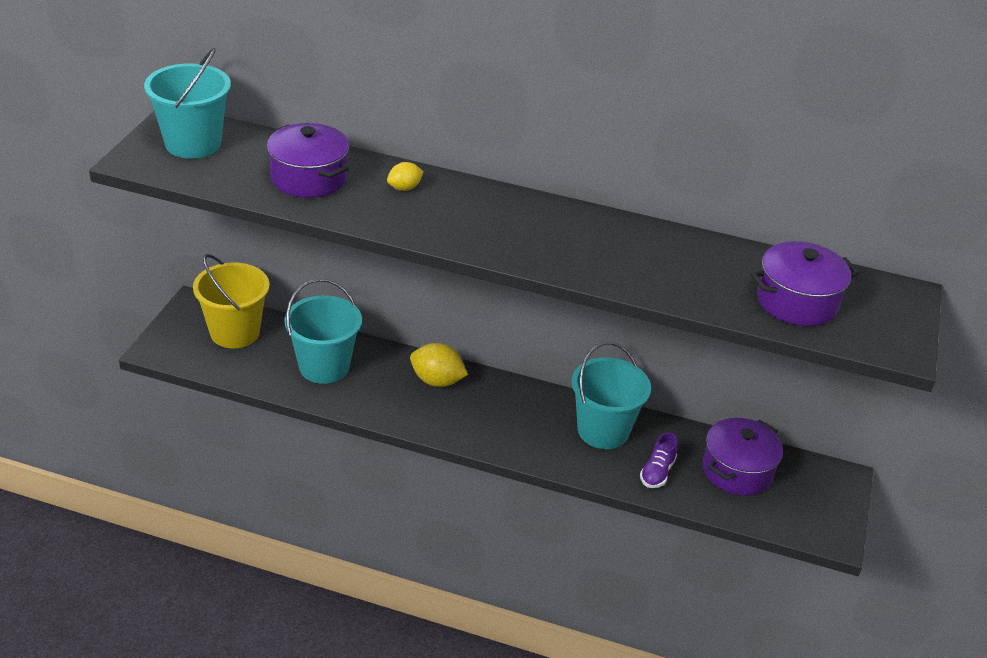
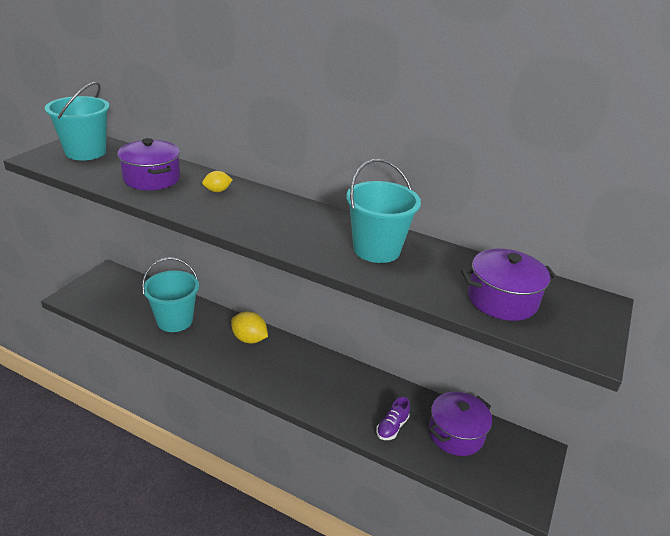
camera: 10 degrees right, 5 degrees down
yellow bucket [193,254,270,348] -> none
turquoise bucket [572,342,651,449] -> turquoise bucket moved to [346,159,421,263]

